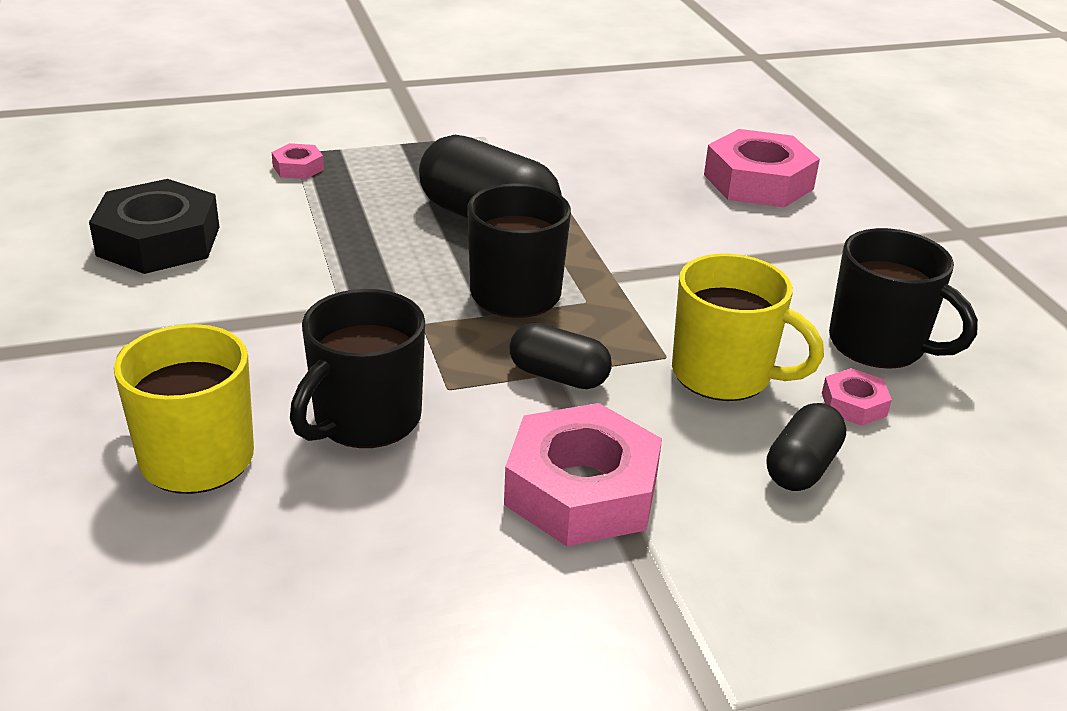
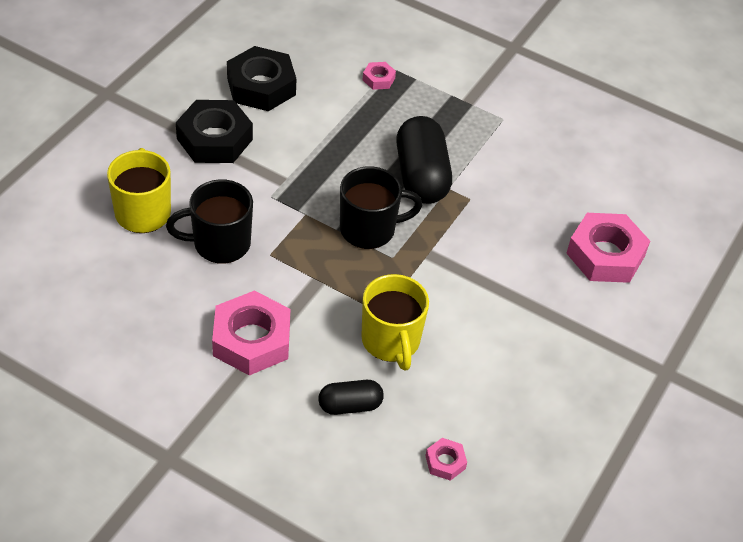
camera: 45 degrees right, 15 degrees up
black capsule [509,323,612,389] -> none
pink nut [822,368,892,426] -> pink nut moved to [425,438,467,481]
black mug [829,228,978,369] -> none
none -> black nut [176,100,253,163]

